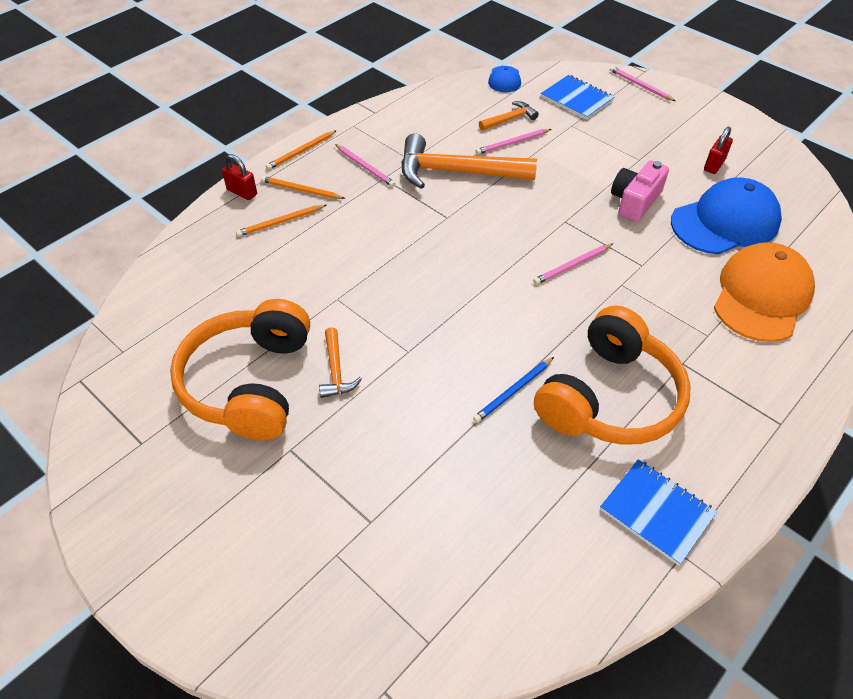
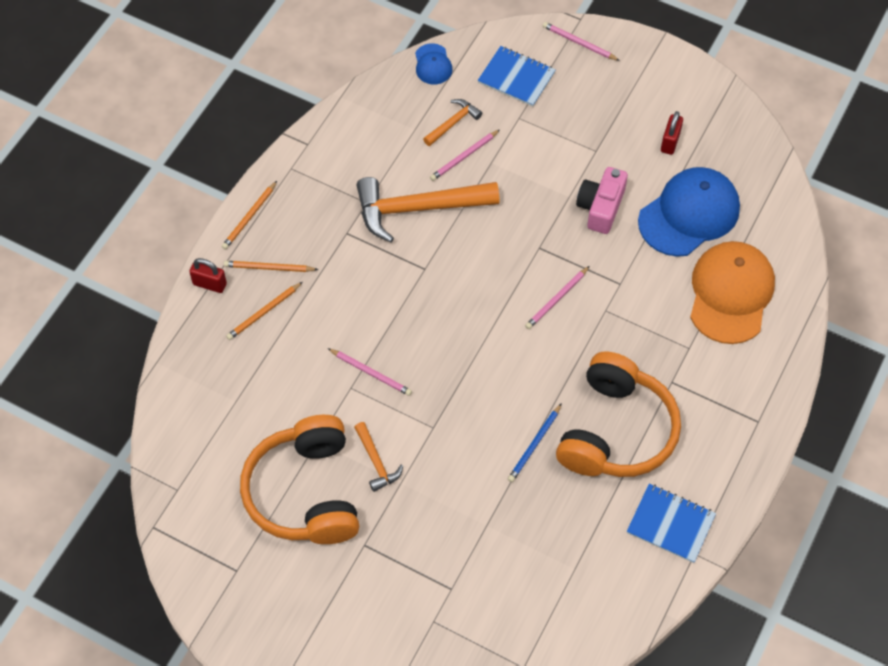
camera: 15 degrees left, 10 degrees up
pink pencil [335,144,396,187] -> pink pencil moved to [328,348,412,396]

